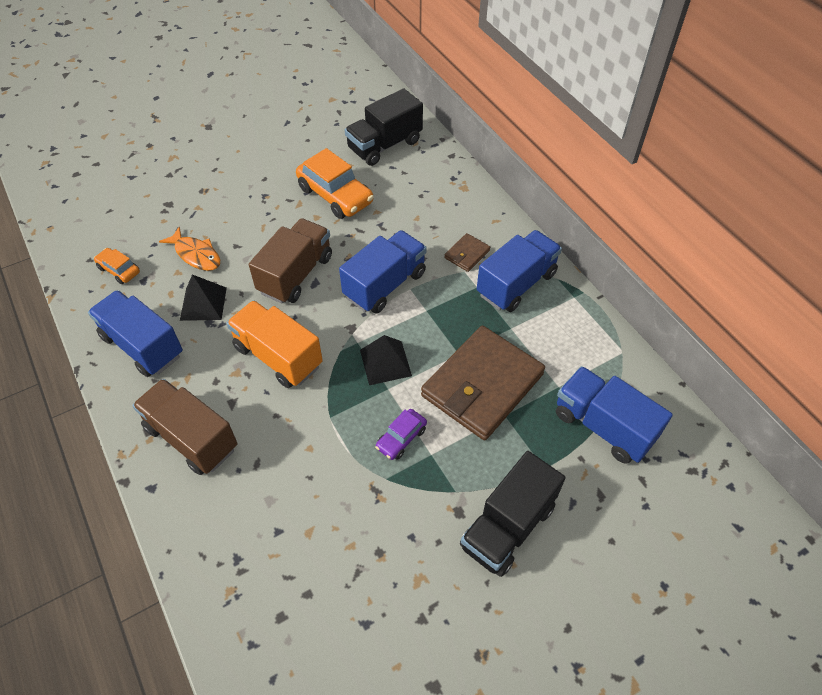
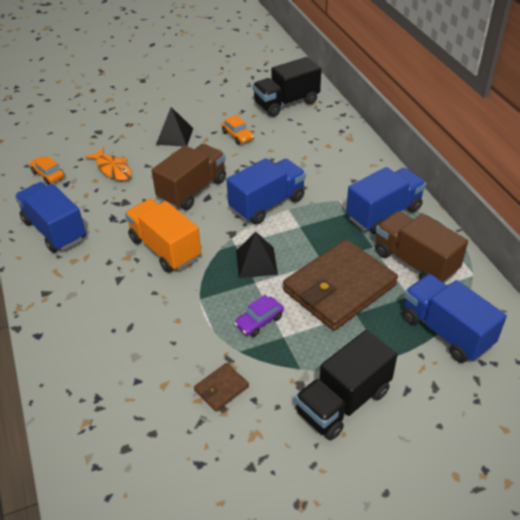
camera: 10 degrees right, 10 degrees down
brown truck [132,379,238,475] -> brown truck moved to [375,211,468,283]
black pyramid [180,274,227,321] -> black pyramid moved to [156,107,193,146]
orange car [296,148,374,219] -> orange car [221,115,254,145], size x0.53
brown wallet [444,233,490,272] -> brown wallet moved to [194,363,249,412]

